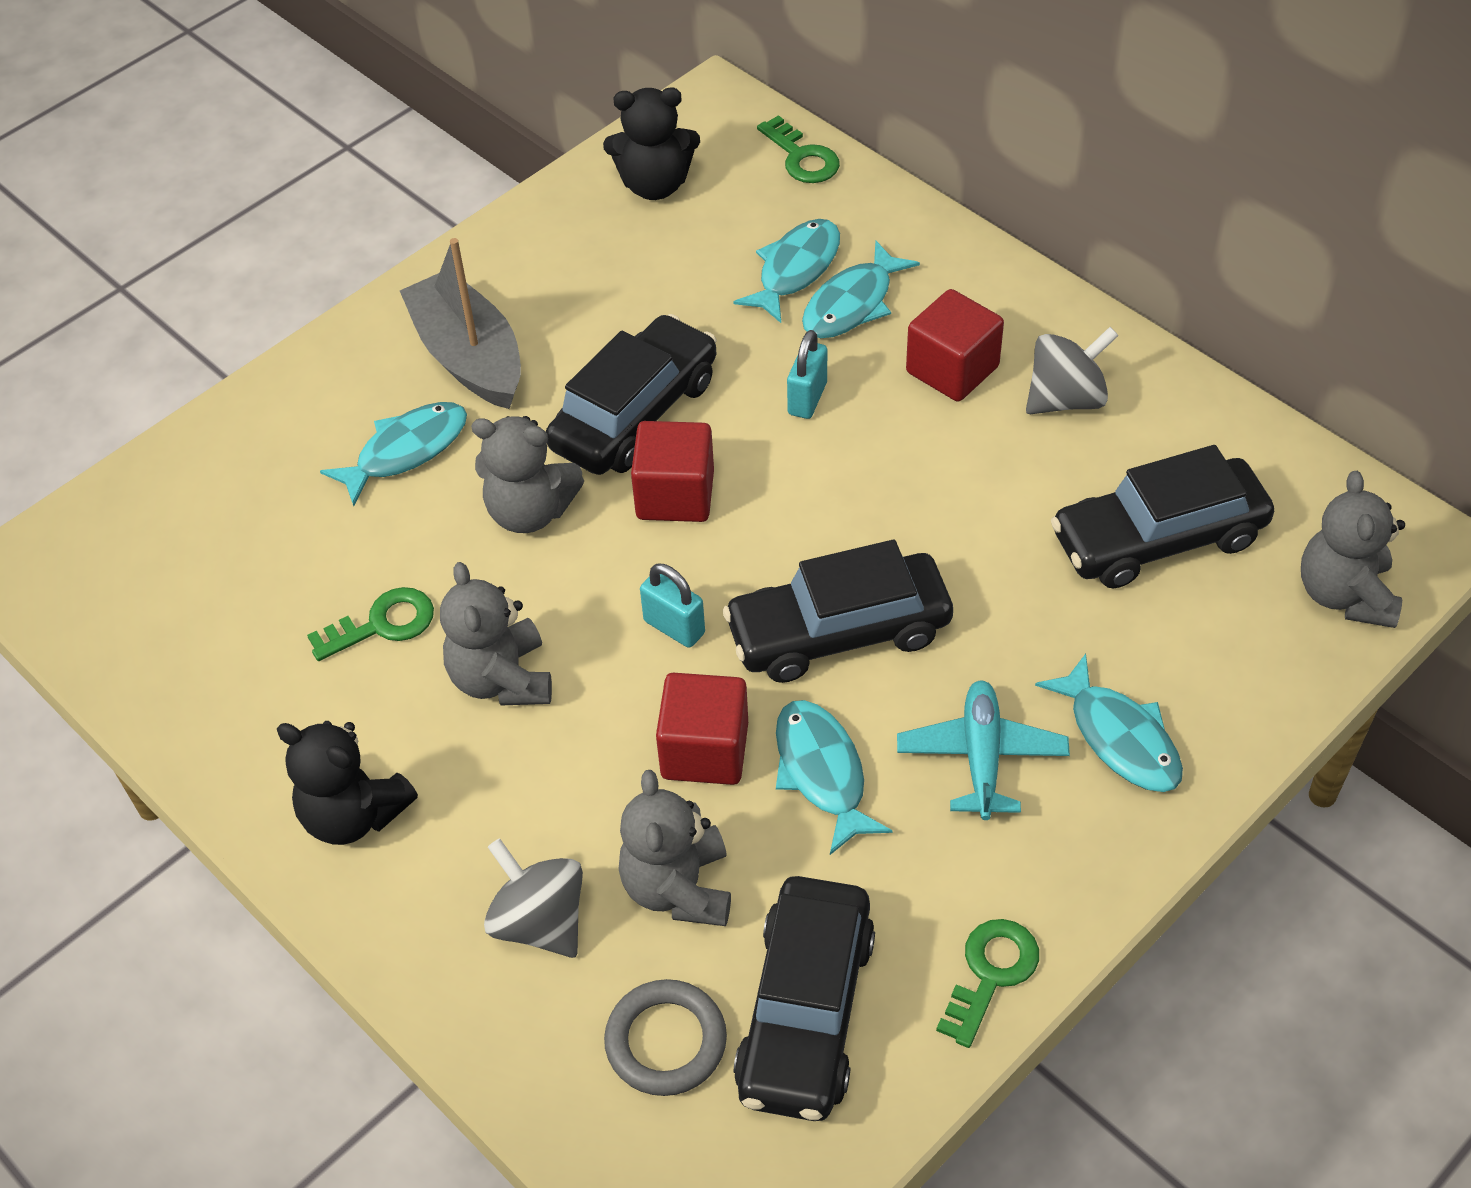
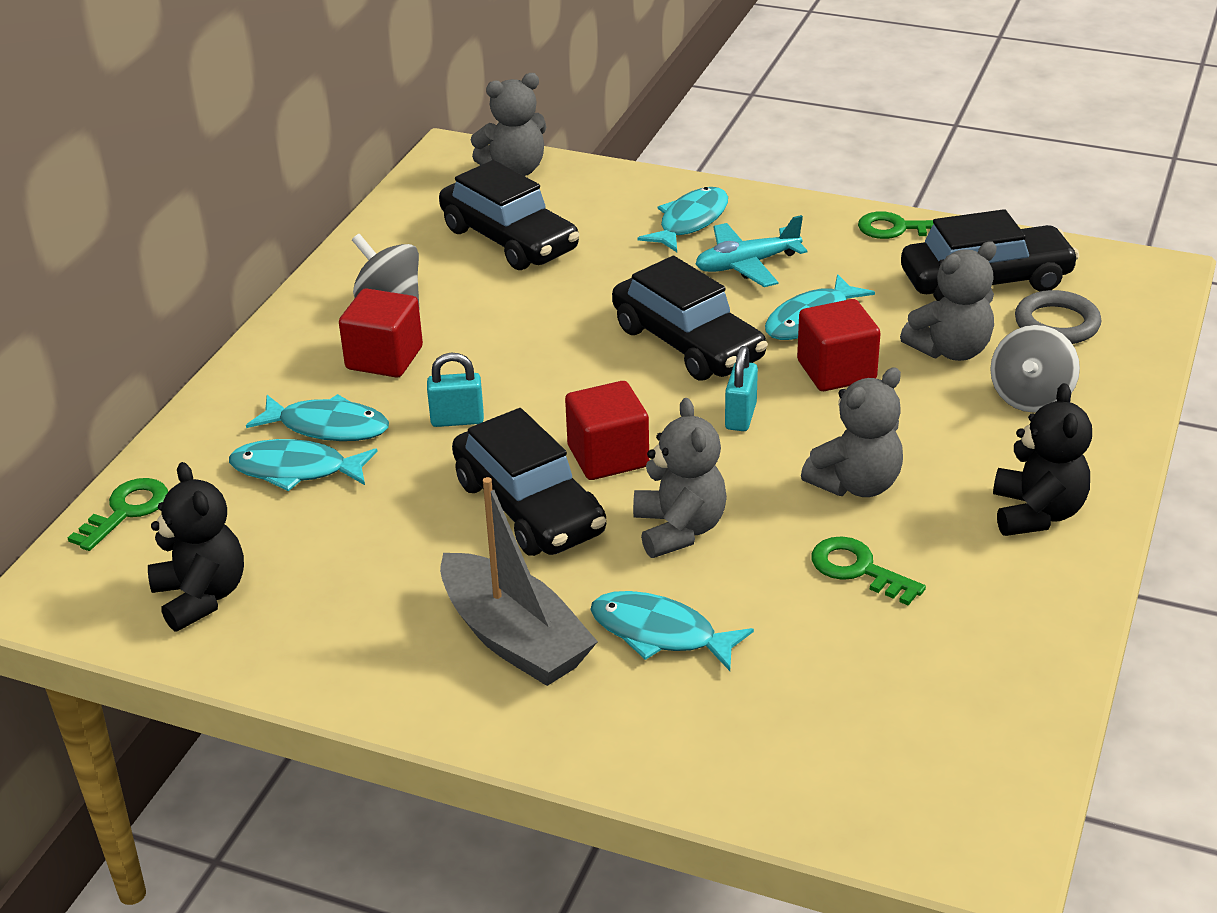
camera: 115 degrees left, 15 degrees down
grey boat [400,238,521,409] -> grey boat turned 75 degrees counterclockwise [440,477,598,686]
black car [546,314,717,475] -> black car turned 135 degrees counterclockwise [452,408,606,556]

